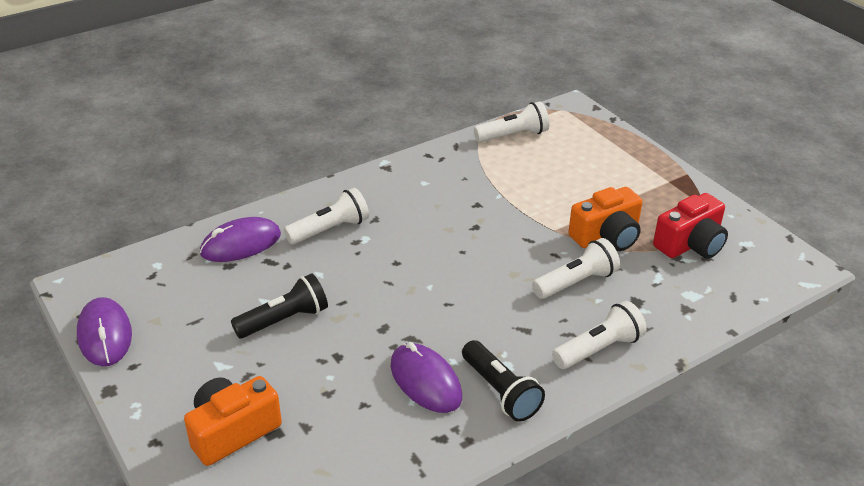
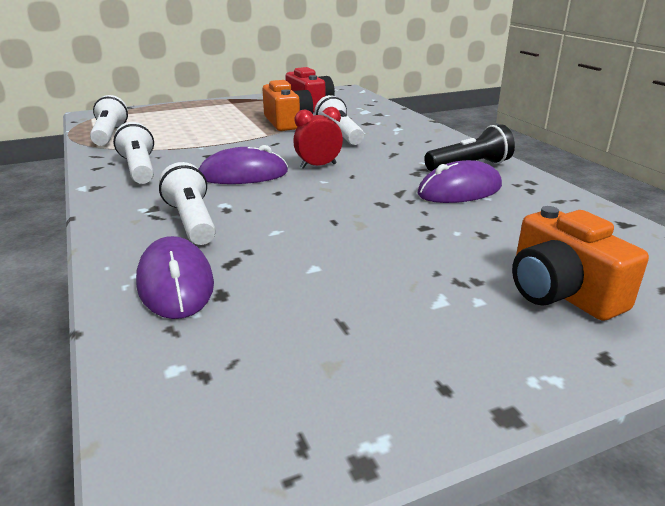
camera: 80 degrees left, 10 degrees down
purple mouse [77,297,132,366] -> purple mouse moved to [199,145,288,184]
black flashlight [231,273,328,339] -> none
white flashlight [552,301,647,369] -> white flashlight moved to [113,122,154,184]
none -> red clock [293,107,343,169]

